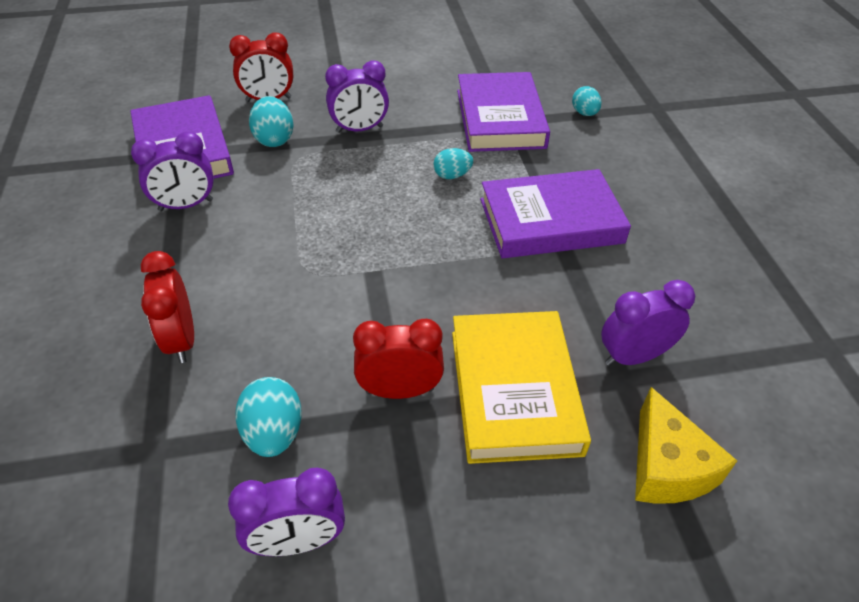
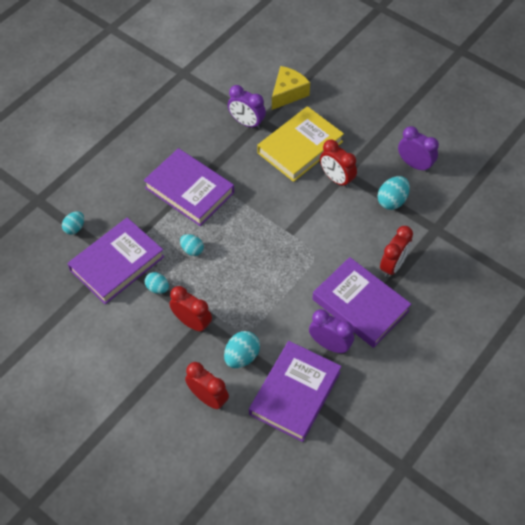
camera: 130 degrees left, 10 degrees up
purple clock [325,60,389,133] -> red clock [169,286,212,332]
none -> turquoise egg [145,272,169,294]
none -> purple book [312,257,411,348]

